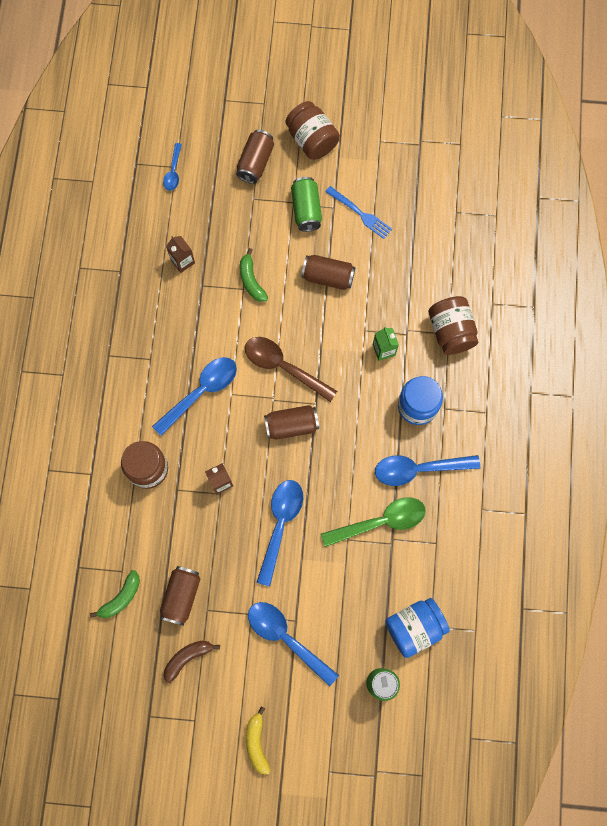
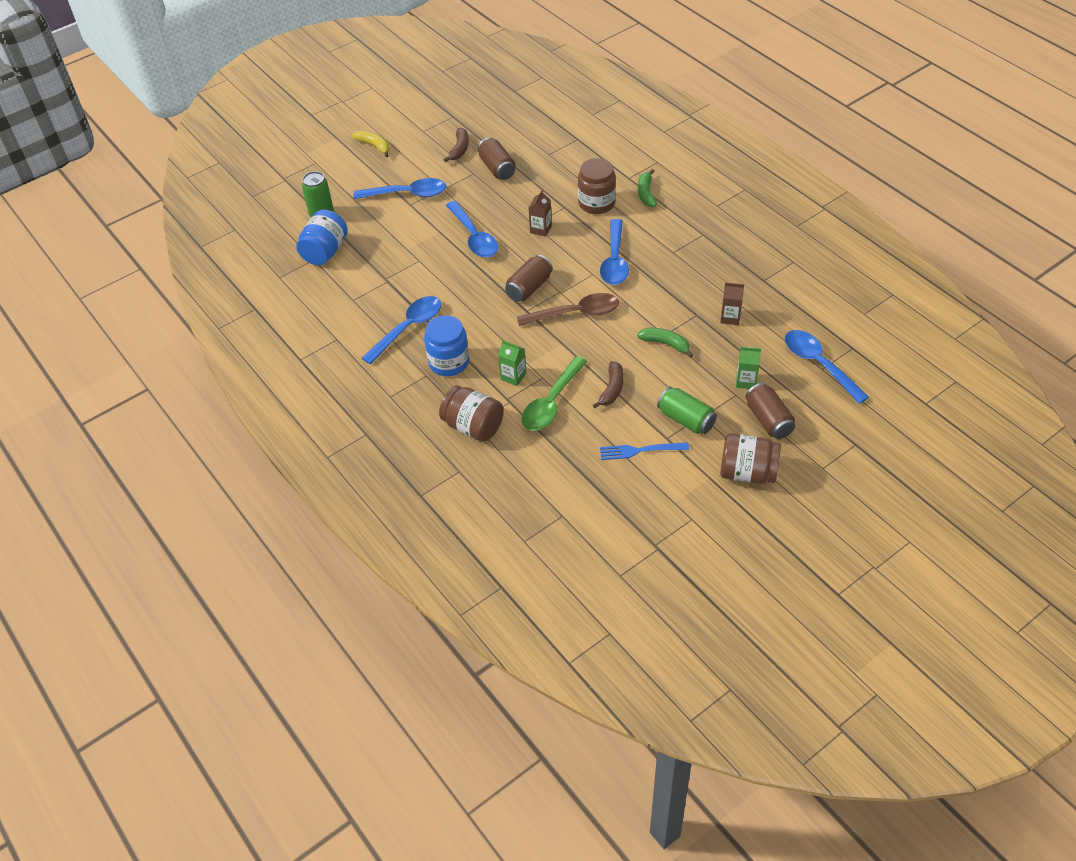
camera: 140 degrees right, 25 degrees down
green banana [90,570,140,618] -> green banana moved to [637,169,657,207]
blue spoon [163,143,182,191] -> blue spoon [785,330,869,404], size x1.84
brown can [301,255,355,290] -> brown banana [593,361,624,408]
green spoon [321,497,426,547] -> green spoon moved to [521,356,587,431]
none -> green carton [736,347,761,389]

